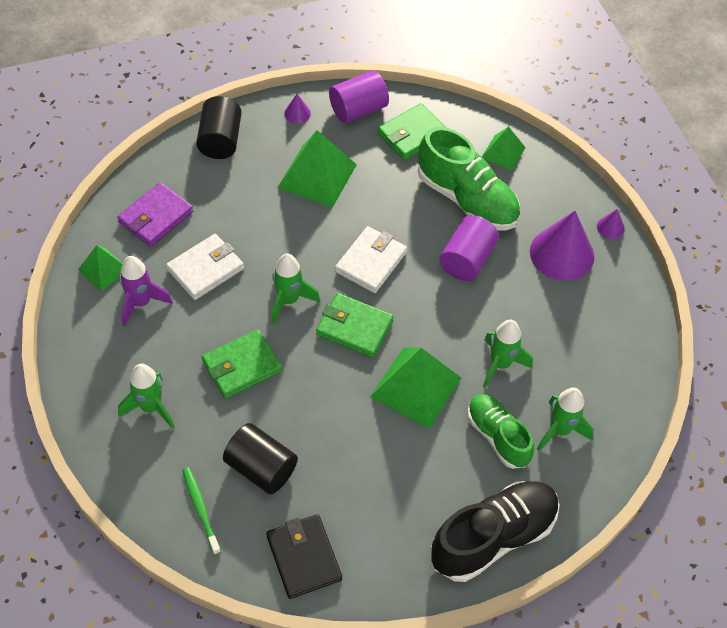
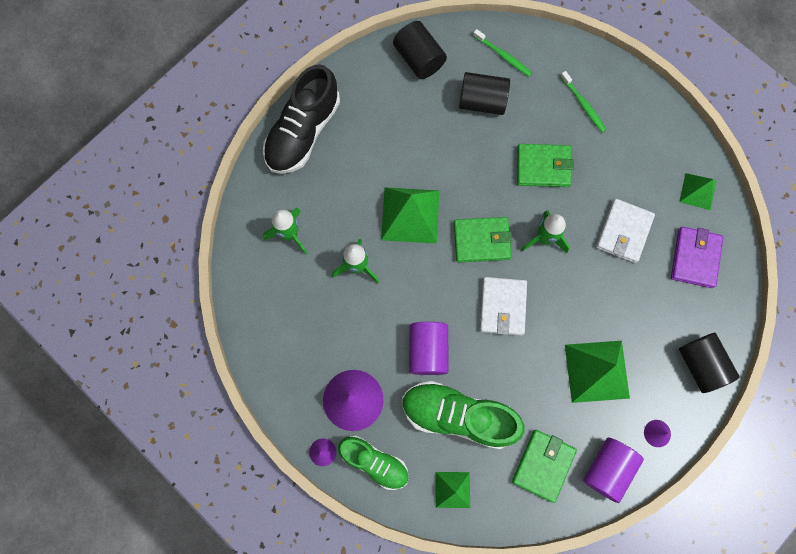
camera: 155 degrees right, 20 degrees up
green rocket [118,364,174,429] -> green toothbrush [560,71,606,133]
purple rocket [119,256,173,327] -> none
green wallet [202,329,282,399] -> green wallet turned 60 degrees clockwise [517,144,574,187]
black wallet [266,514,342,599] -> black cylinder [393,21,447,79]
green shoe [467,394,534,469] -> green shoe moved to [338,436,409,490]

